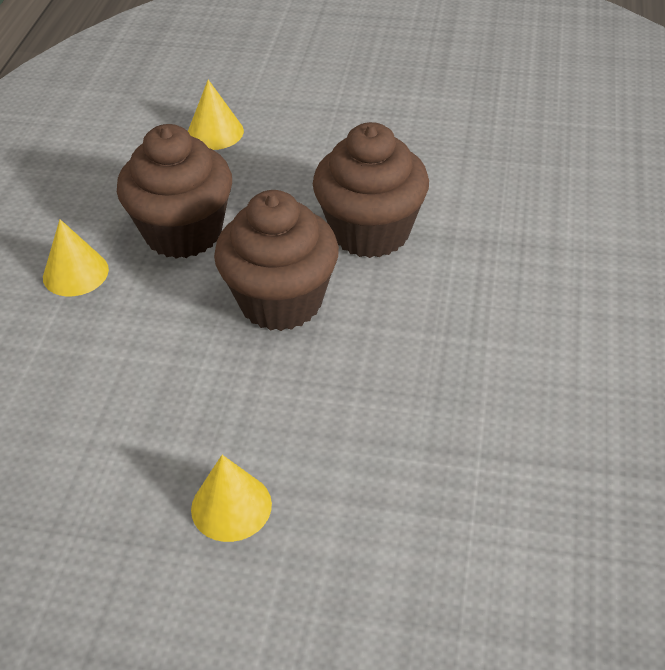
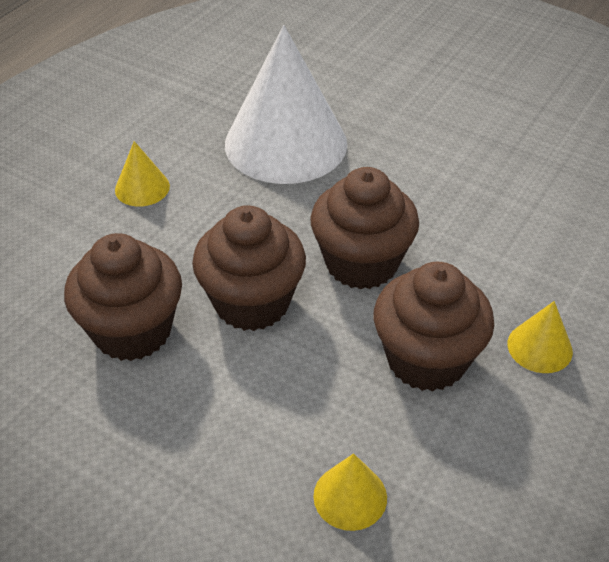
camera: 160 degrees left, 0 degrees up
yellow cone [191,455,272,542] -> yellow cone moved to [115,141,170,207]
none -> brown cupcake [64,233,182,361]
none -> white cone [225,25,347,184]

